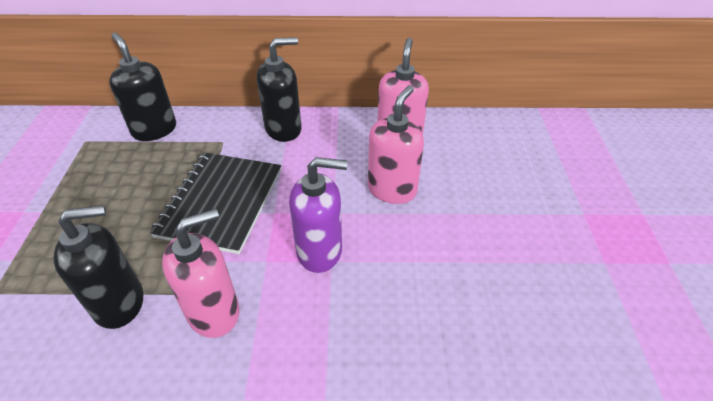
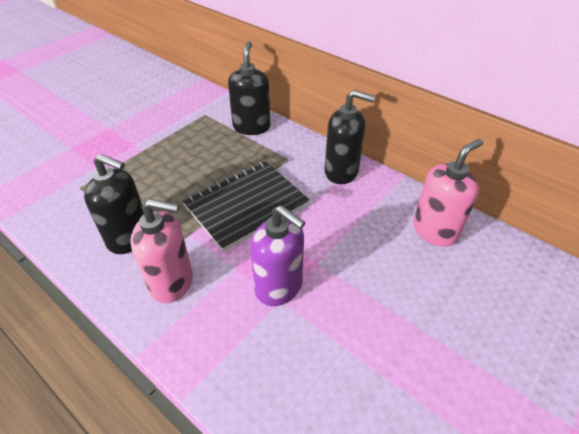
camera: 40 degrees right, 0 degrees up
pink soap dispenser [368,85,424,204] -> none

